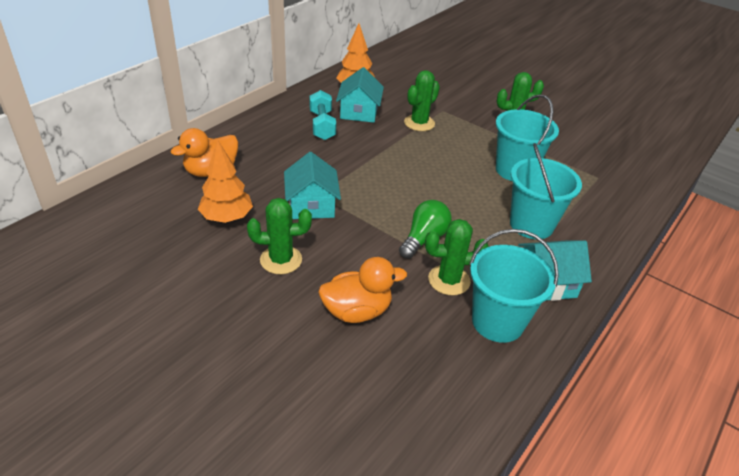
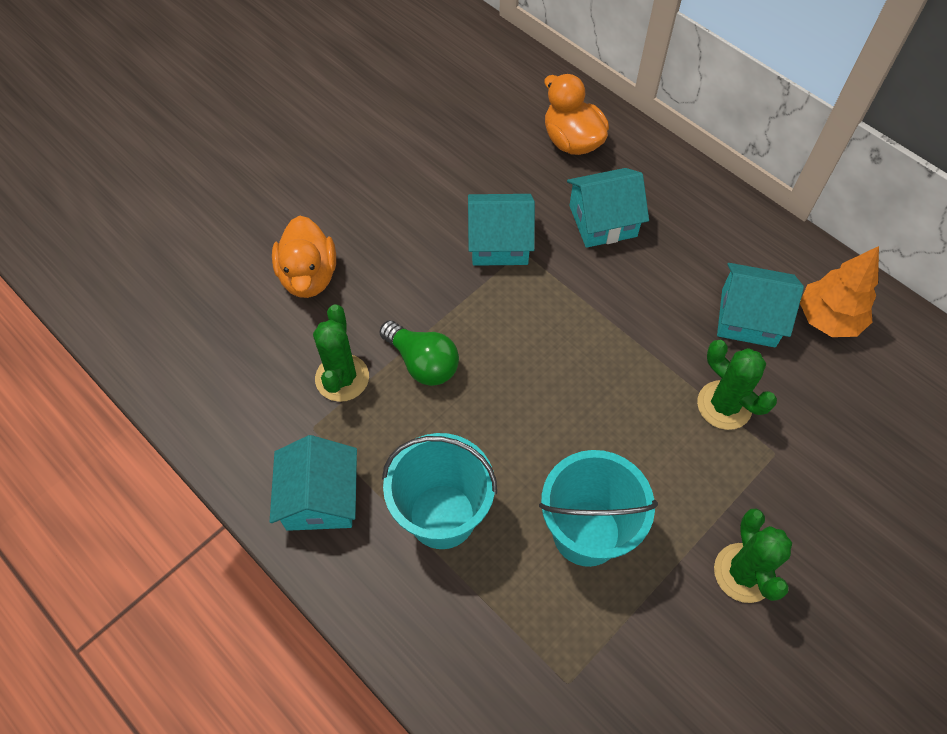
camera: 100 degrees right, 20 degrees up
orange tree [198,140,253,223] -> none
green cactus [247,198,312,274] -> none
turquoise dumbbell [310,90,336,140] -> none
turquoise bucket [469,229,559,343] -> none
none -> turquoise house [567,168,649,248]

